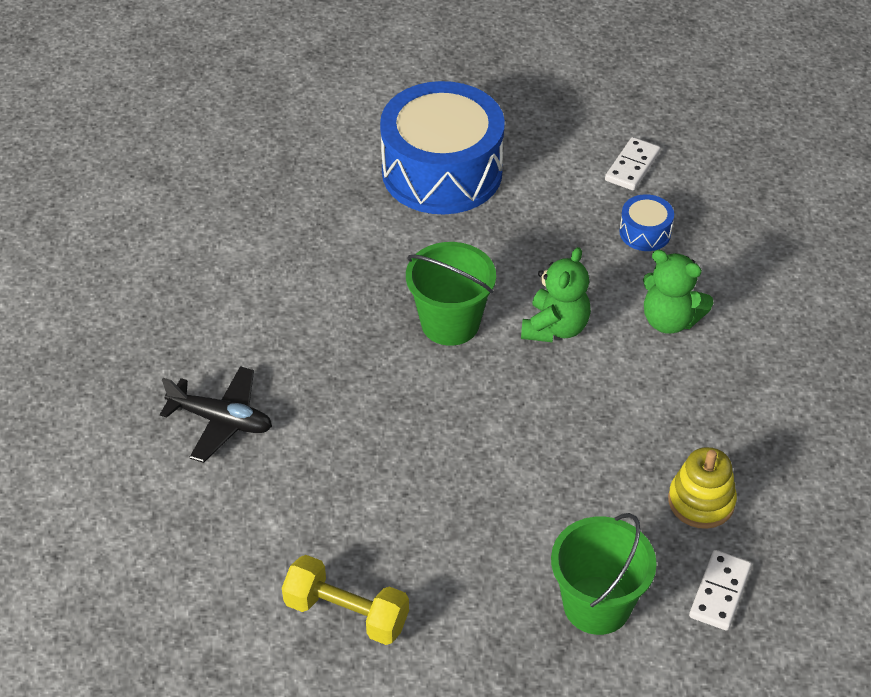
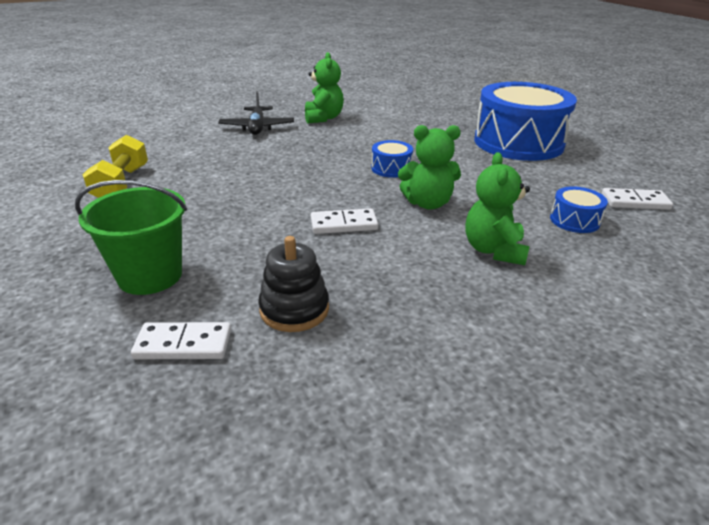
camera: 65 degrees right, 15 degrees down
green bucket [406,242,496,346] -> blue drum [371,140,413,178]
yellow stacking toy [668,447,737,529] -> black stacking toy [258,236,329,332]
none -> green teddy bear [305,52,344,123]
none -> white domino [311,208,378,234]

